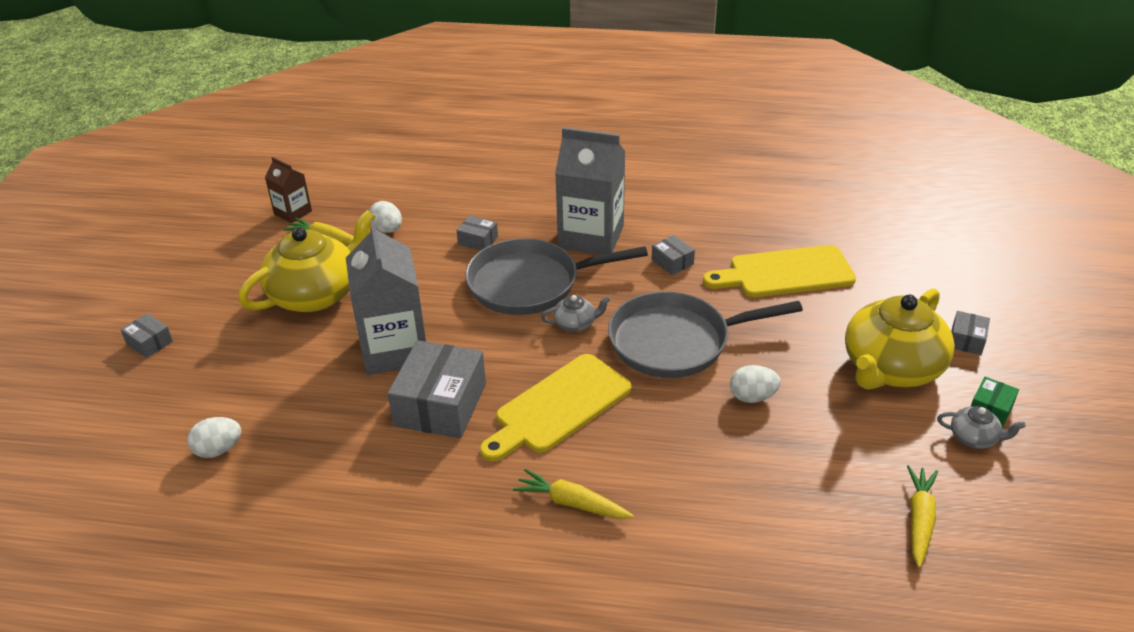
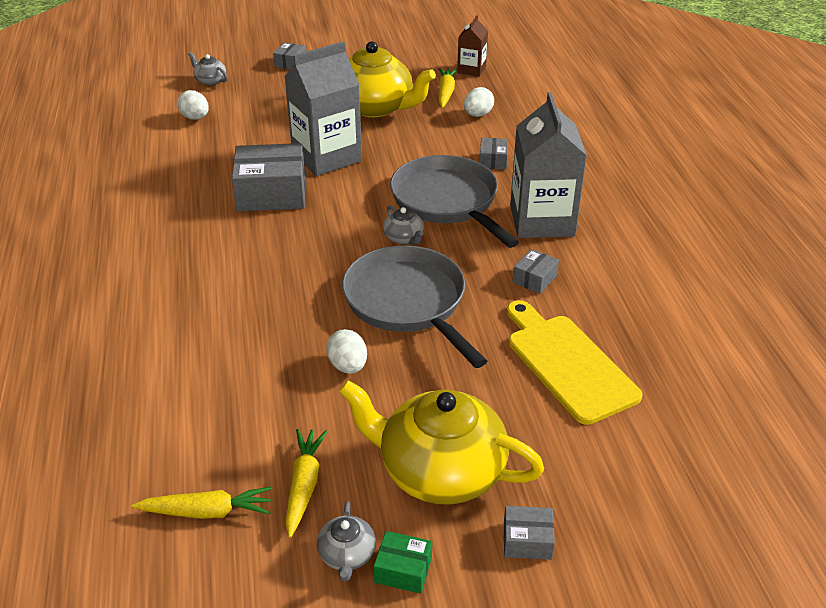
camera: 70 degrees right, 0 degrees up
yellow cutting board [480,354,632,462] -> none
yellow carrot [513,469,634,519] -> yellow carrot moved to [285,429,328,538]
none -> grey teapot [188,52,228,85]

